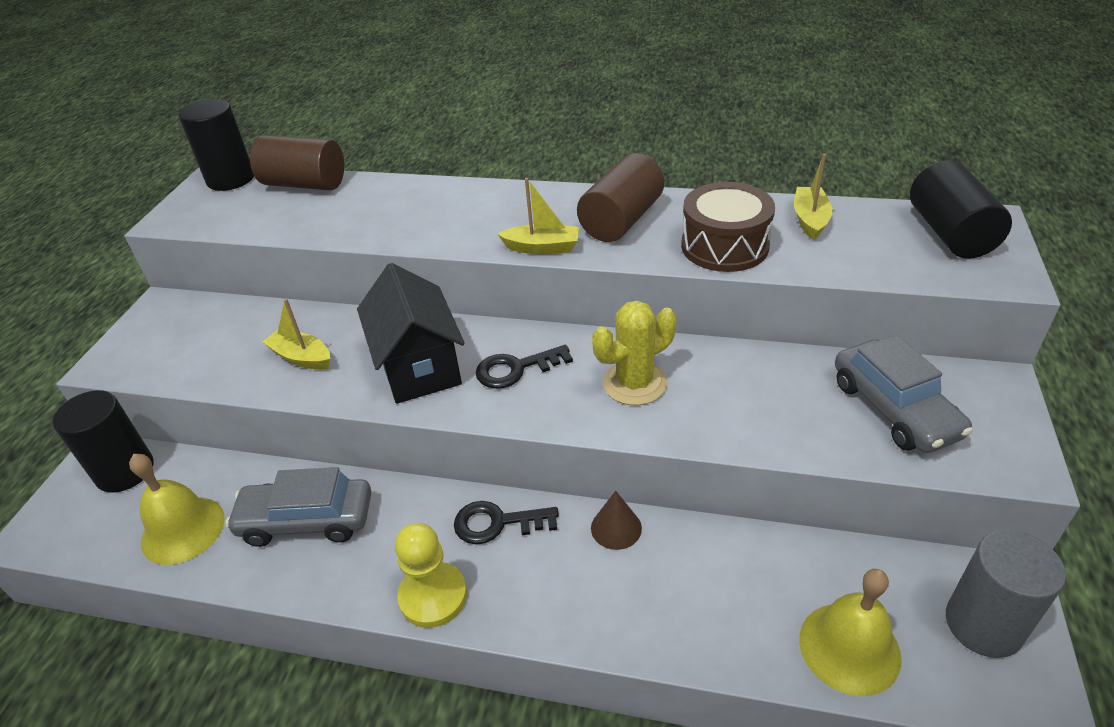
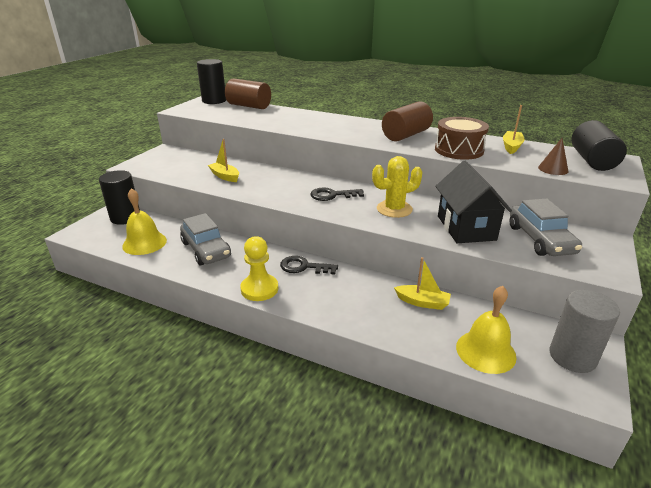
camera: 10 degrees right, 10 degrees down
grey car [226,467,371,547] -> grey car turned 135 degrees counterclockwise [180,213,231,265]
black house [357,263,465,404] -> black house moved to [435,161,512,243]
yellow boat [497,178,579,254] -> yellow boat moved to [394,257,451,310]
brown cone [591,491,642,550] -> brown cone moved to [538,138,568,175]

